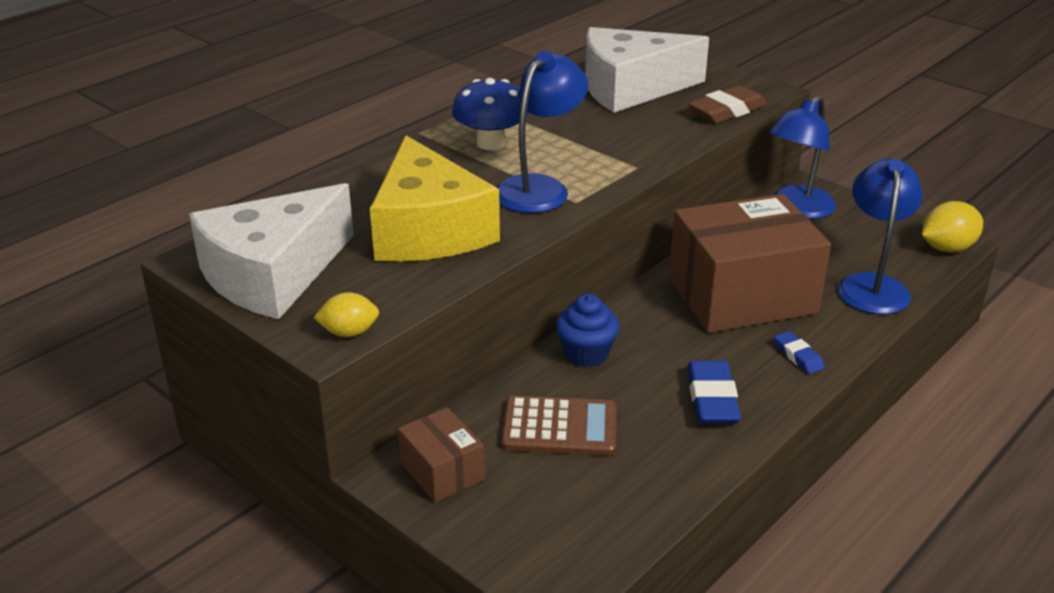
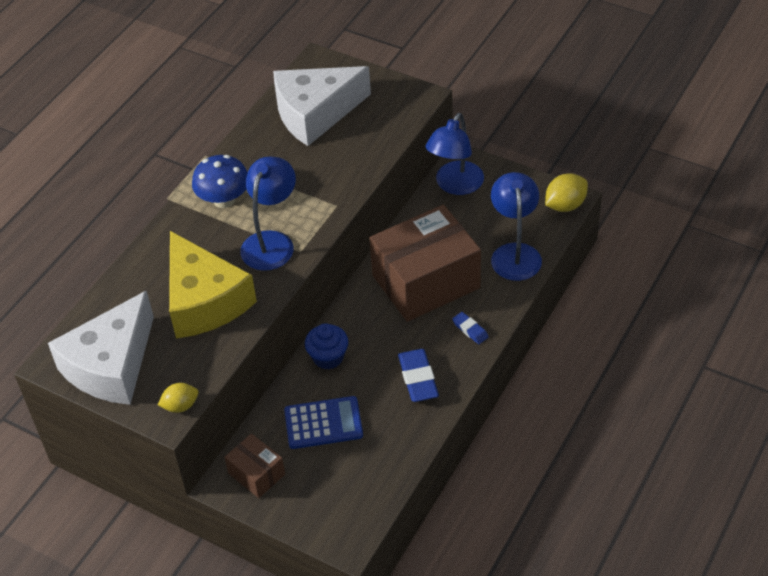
camera: 10 degrees left, 15 degrees up
brown calculator [501,395,617,456] -> blue calculator [284,396,363,449]
brown eraser [688,85,767,124] -> none

